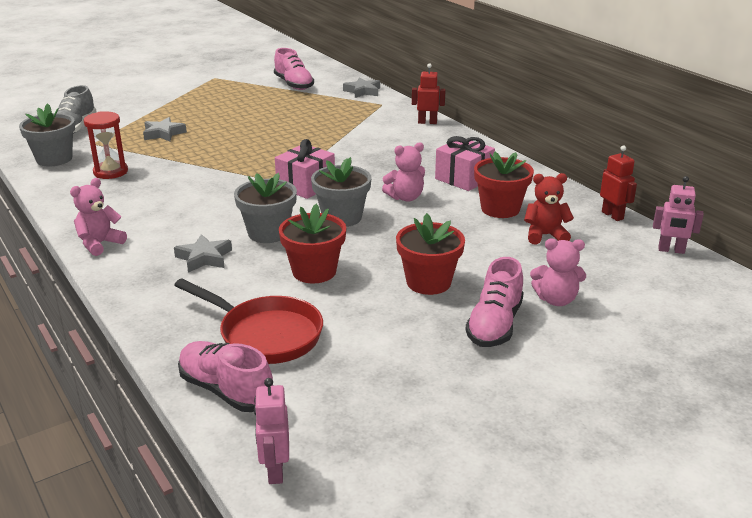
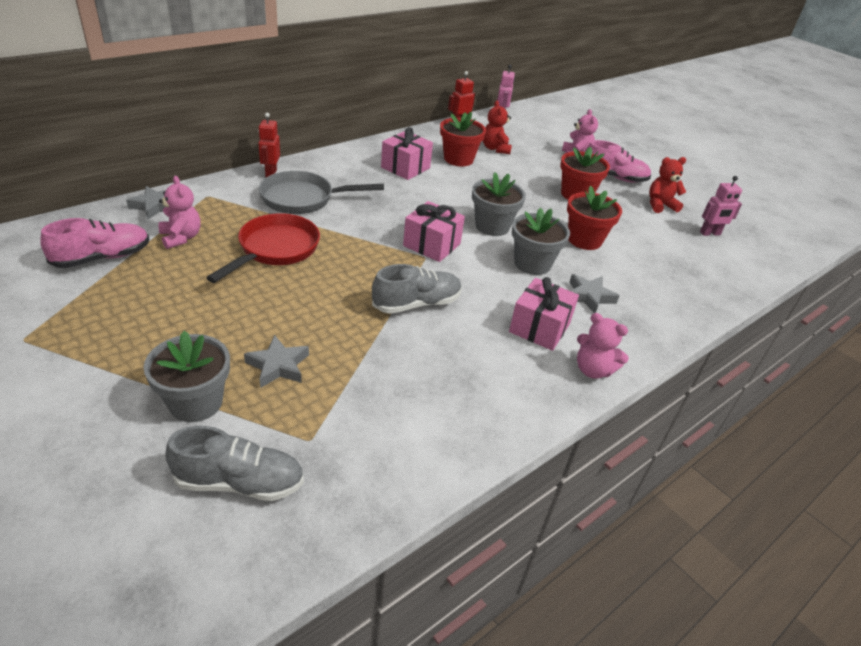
camera: 100 degrees left, 10 degrees up
grey flower pot [19,103,75,167] -> grey flower pot moved to [144,331,230,422]
red hourglass [84,111,128,179] -> none
red pan [174,279,323,364] -> red pan moved to [206,213,320,283]
pink shoe [178,341,273,412] -> none
pink robot [254,378,289,484] -> pink robot moved to [700,176,742,236]
pink teddy bear [382,142,425,202] -> pink teddy bear moved to [158,176,201,249]
none -> grey pan [259,171,384,214]
none -> grey shoe [372,264,462,314]
none -> pink gift [509,277,579,351]
none -> red teddy bear [649,157,686,213]

